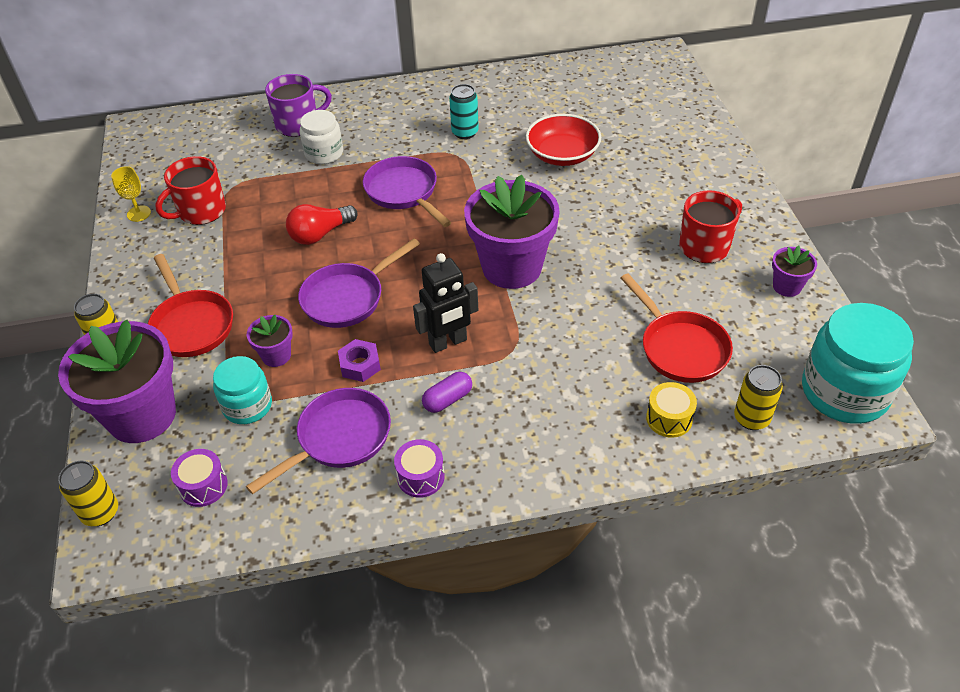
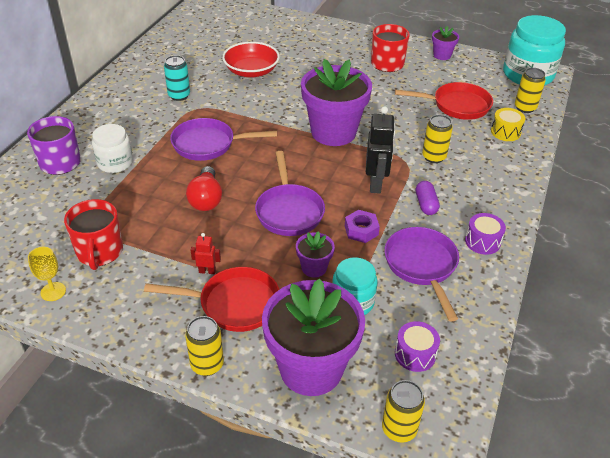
camera: 60 degrees left, 5 degrees down
none -> red robot [191,233,221,274]
none -> yellow can [422,115,453,163]

